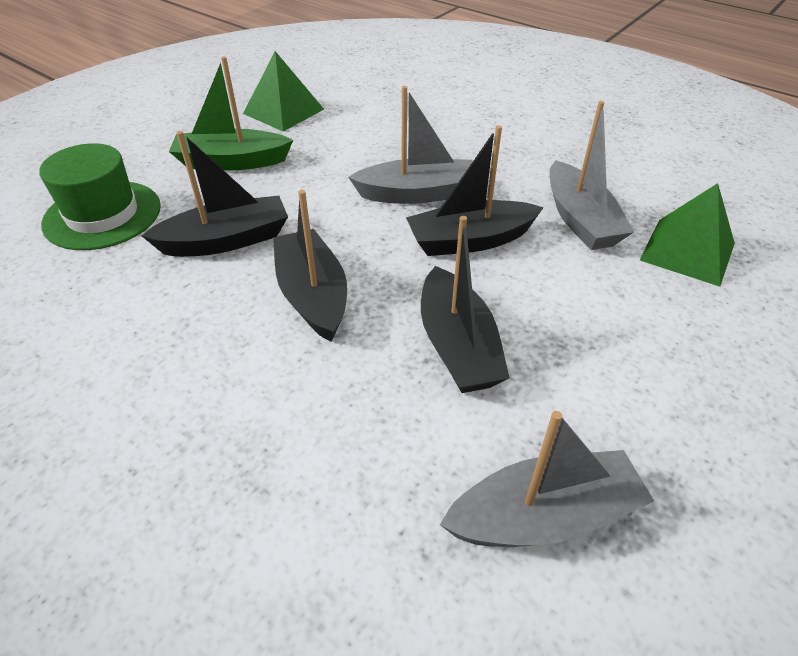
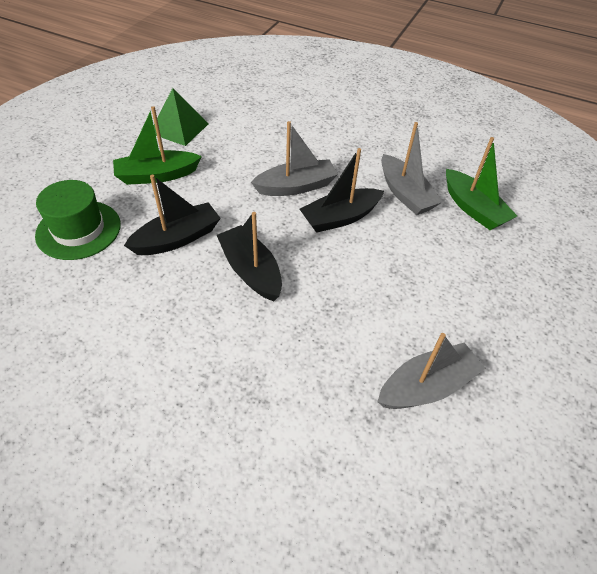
camera: 15 degrees left, 5 degrees up
black boat [421,216,510,393] -> none
green pyramid [640,183,735,287] -> green boat [446,137,517,230]

